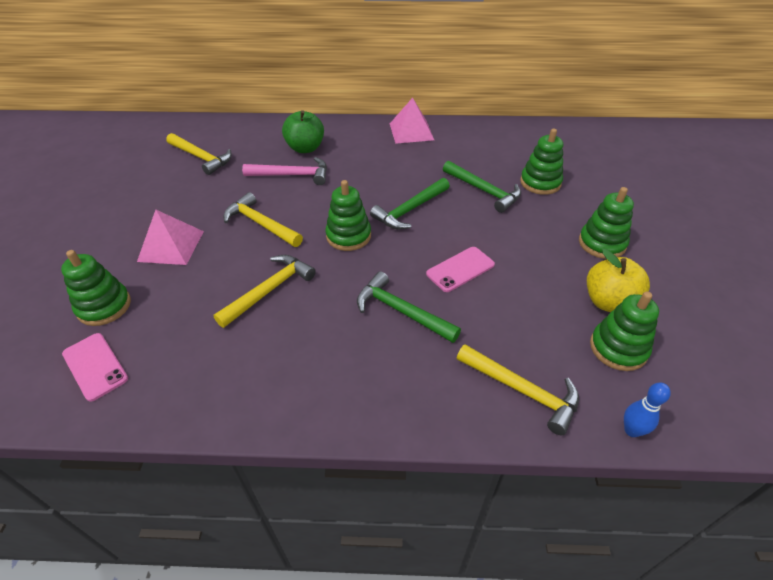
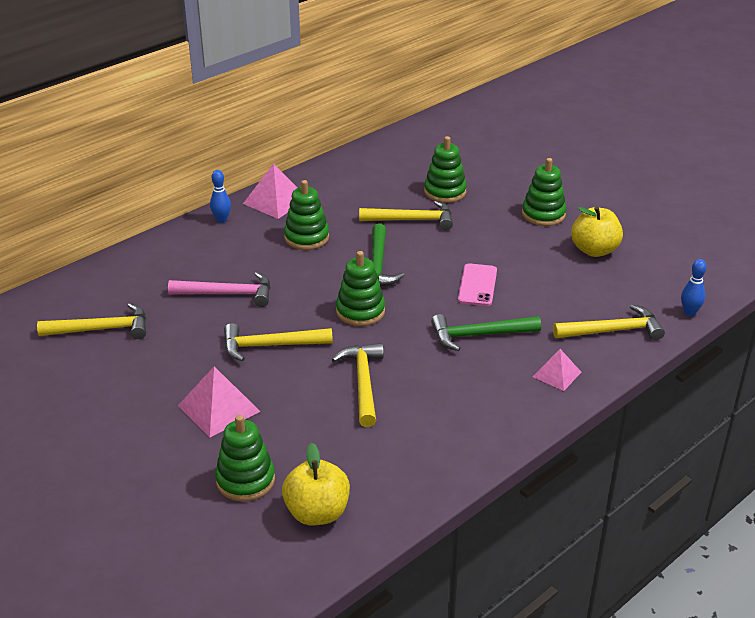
camera: 45 degrees left, 10 degrees down
pink phone [62,333,128,402] -> yellow apple [282,443,350,525]
pink hammer [242,157,327,185] -> pink hammer turned 45 degrees clockwise [168,272,271,307]
green apple [282,110,324,153] -> none
green hammer [443,161,521,213] -> yellow hammer [359,201,453,230]
green stacking toy [590,292,659,371] -> green stacking toy moved to [284,180,329,250]
none -> blue bowling pin [210,170,231,223]
none -> pink pyramid [532,349,581,391]

